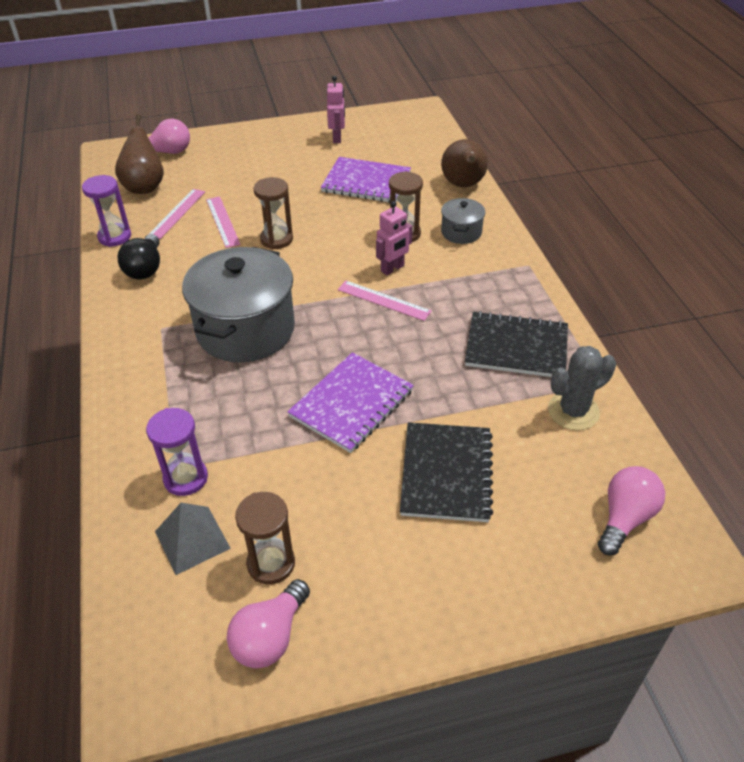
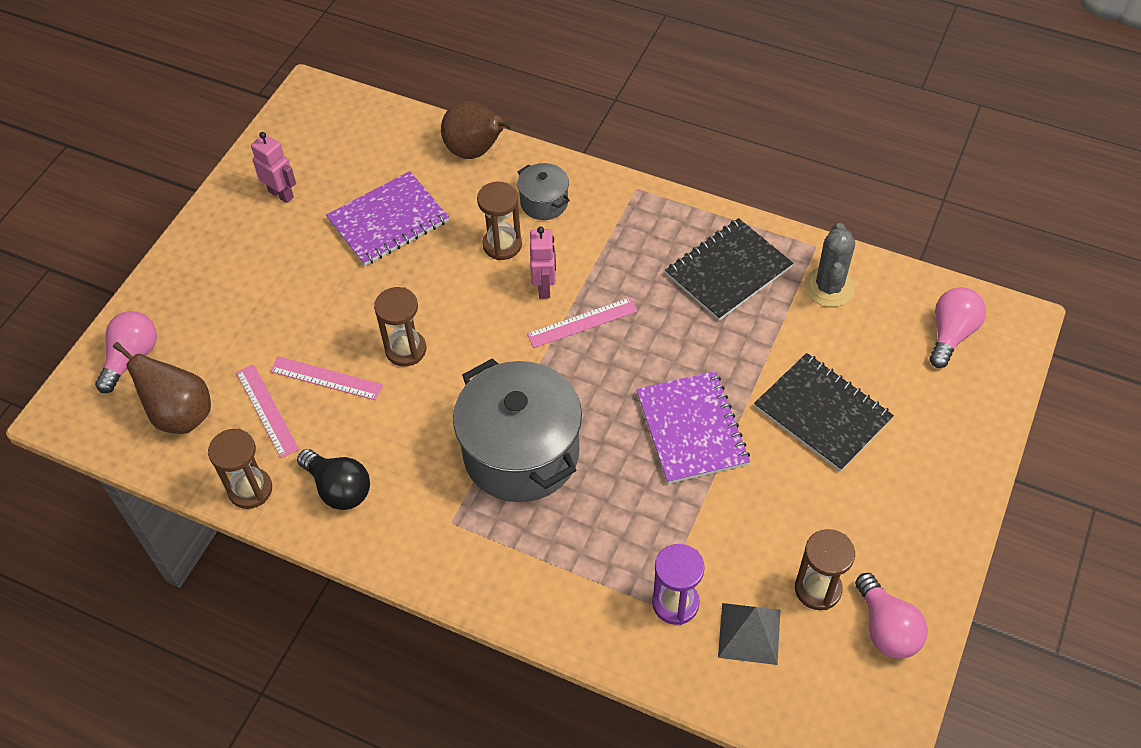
camera: 50 degrees left, 10 degrees up
purple hourglass [82,175,131,247] -> brown hourglass [208,429,272,509]
pink light bulb [598,466,665,556] -> pink light bulb turned 45 degrees clockwise [929,287,986,368]

